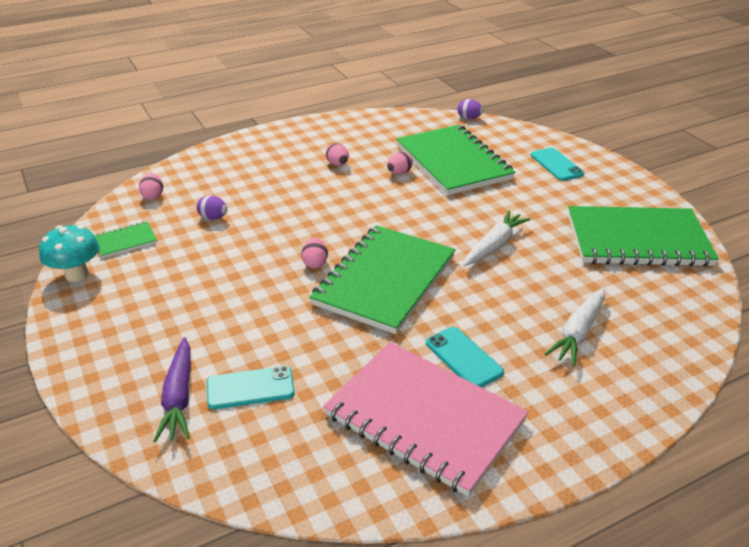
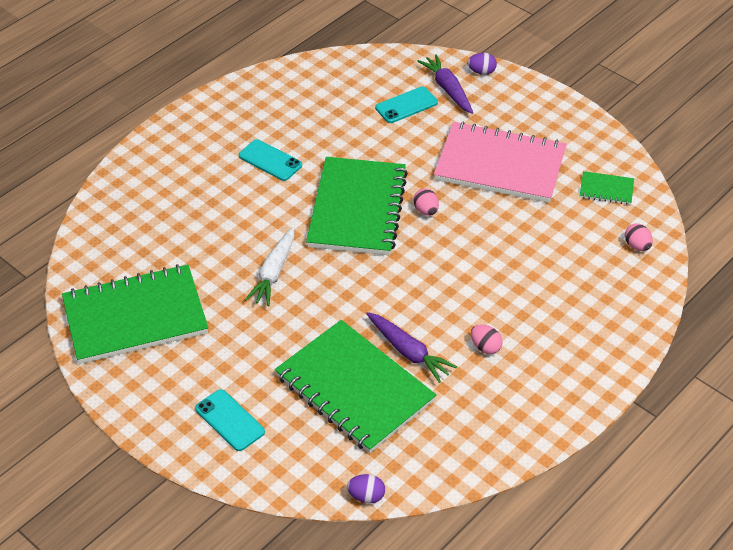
camera: 160 degrees right, 10 degrees up
turquoise mushroom [39,225,99,282] -> none
green notebook [94,222,157,258] -> green notebook turned 60 degrees clockwise [580,171,634,205]
purple egg [196,195,227,220] -> purple egg moved to [468,53,497,75]
pink notebook [323,342,529,497] -> pink notebook moved to [434,121,567,203]
pink egg [387,152,413,174] -> purple carrot [366,312,457,383]
white carrot [545,288,605,366] -> none

